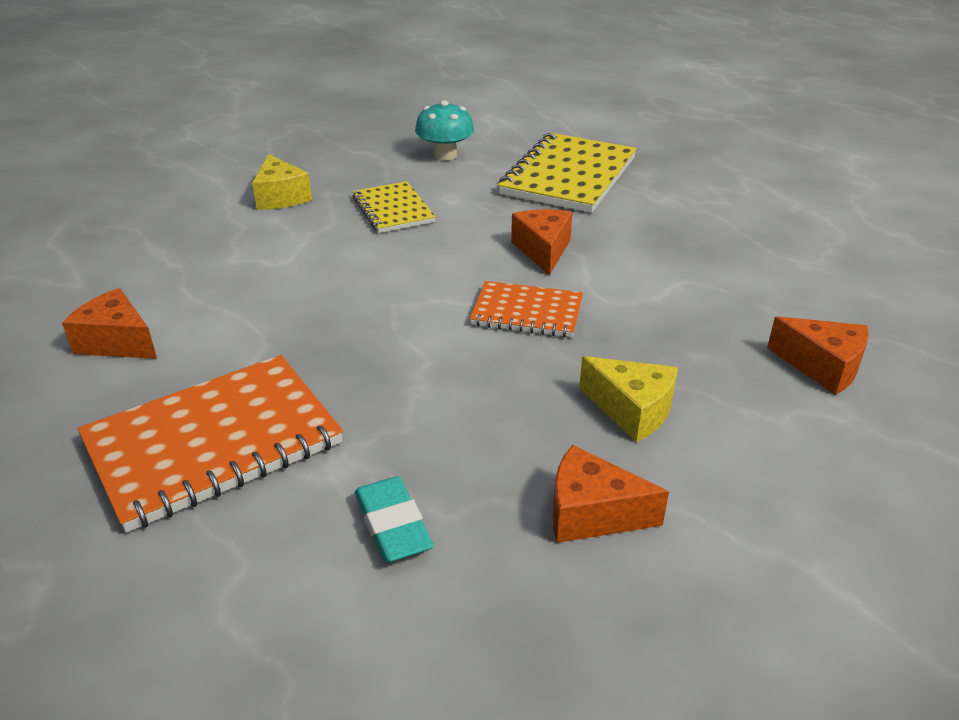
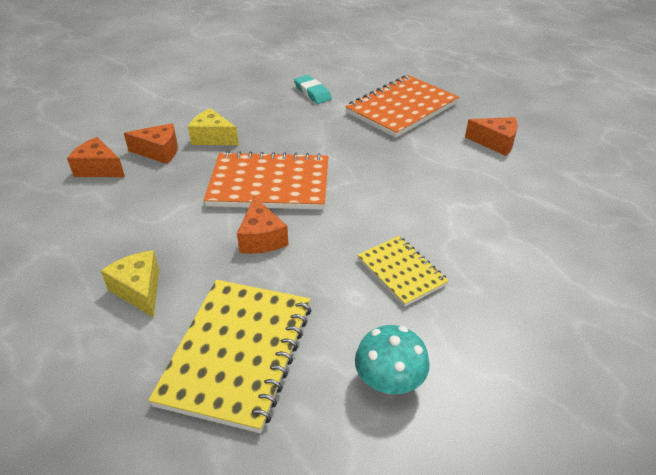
camera: 170 degrees right, 5 degrees up
yellow cheese [252,154,312,210] -> yellow cheese moved to [101,250,159,317]
orange notebook [470,281,583,337] -> orange notebook [204,151,329,210], size x1.75
orange cheese [553,445,669,543] -> orange cheese moved to [124,123,178,164]

